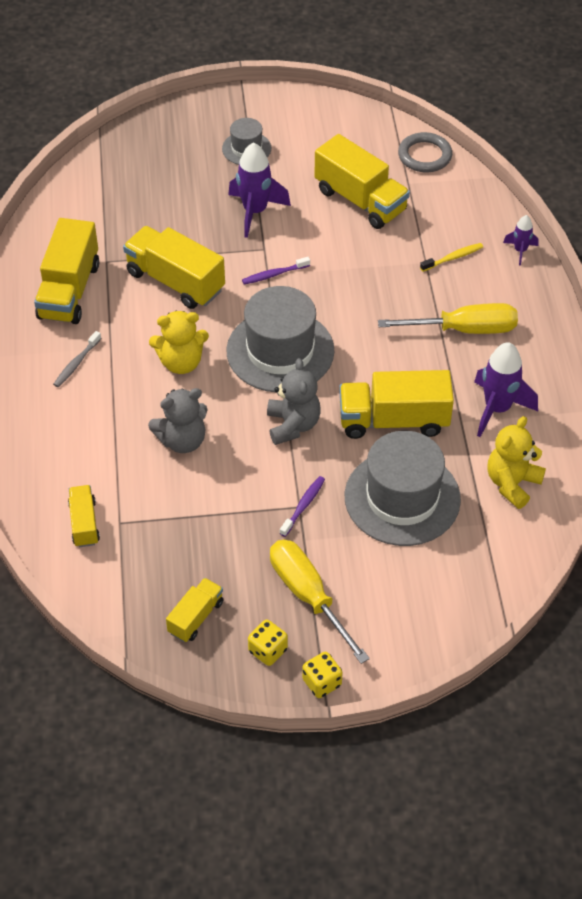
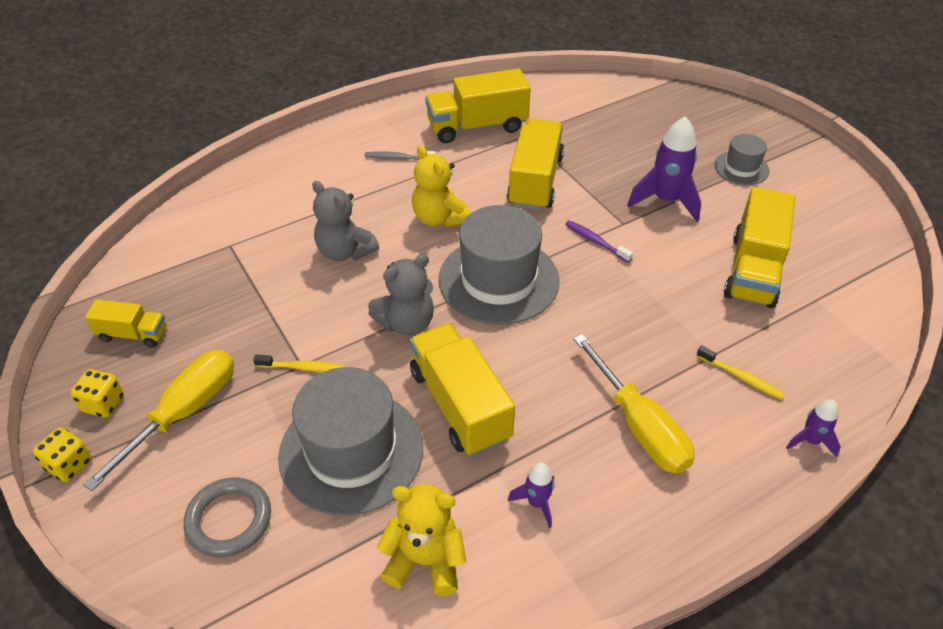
camera: 65 degrees right, 5 degrees down
yellow truck [68,485,100,547] -> none
purple toothbrush [280,476,325,537] -> yellow toothbrush [253,355,346,372]
grey ring [398,132,452,172] -> grey ring moved to [184,477,271,557]
purple rocket [474,342,538,437] -> purple rocket [508,463,555,528], size x0.53

